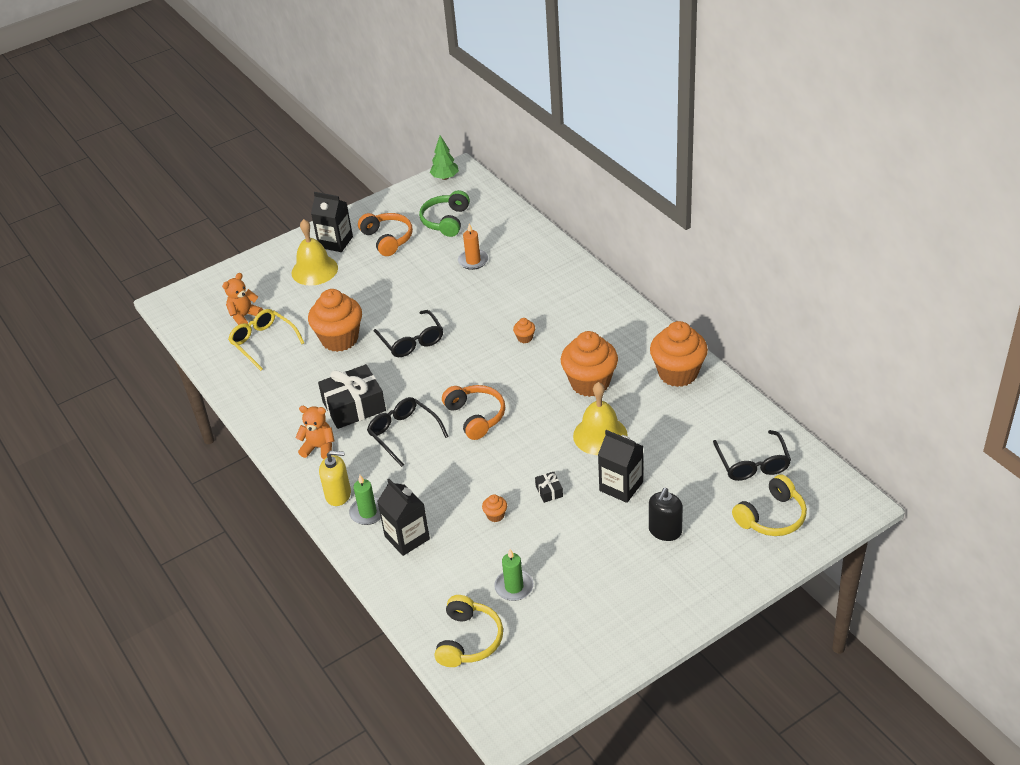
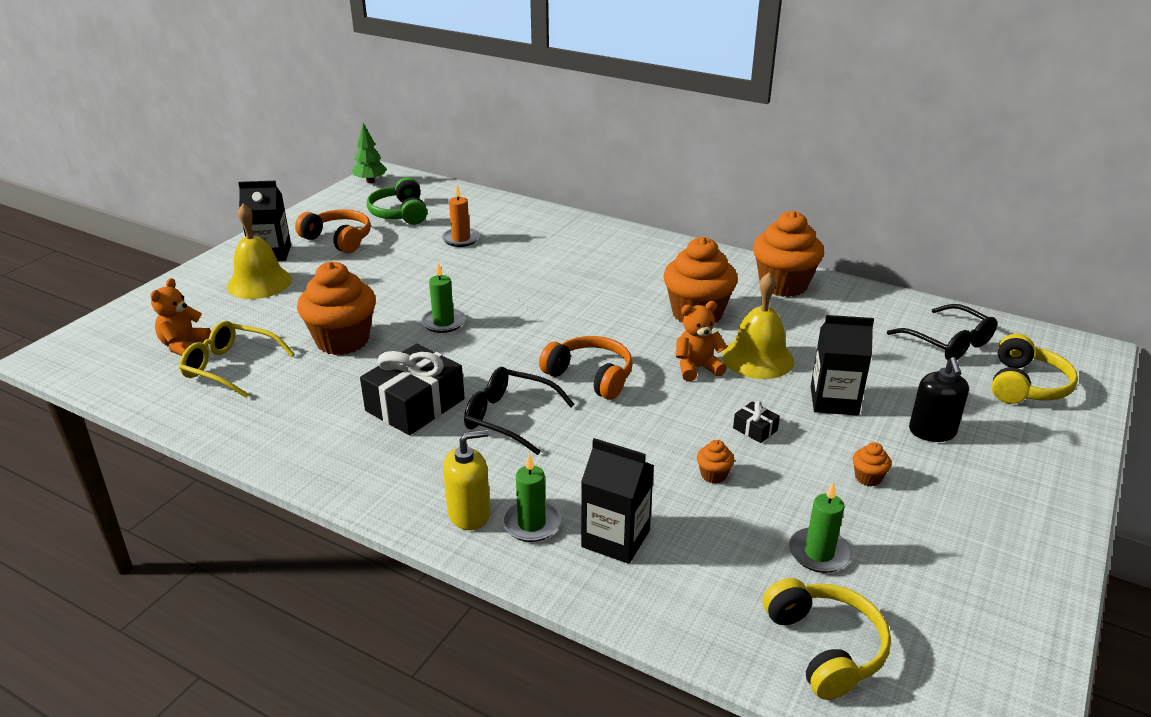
camera: 30 degrees left, 10 degrees down
orange teddy bear [296,406,334,459] -> orange teddy bear moved to [676,301,727,381]
black glasses [374,310,443,357] -> green candle [421,262,466,333]
orange cupcake [513,318,535,343] -> orange cupcake moved to [853,442,892,487]

